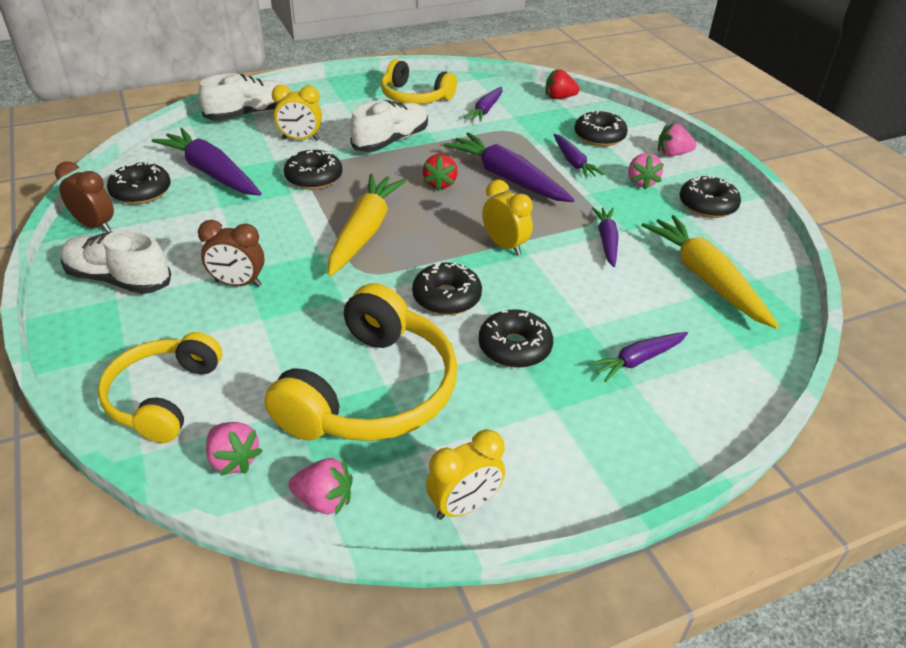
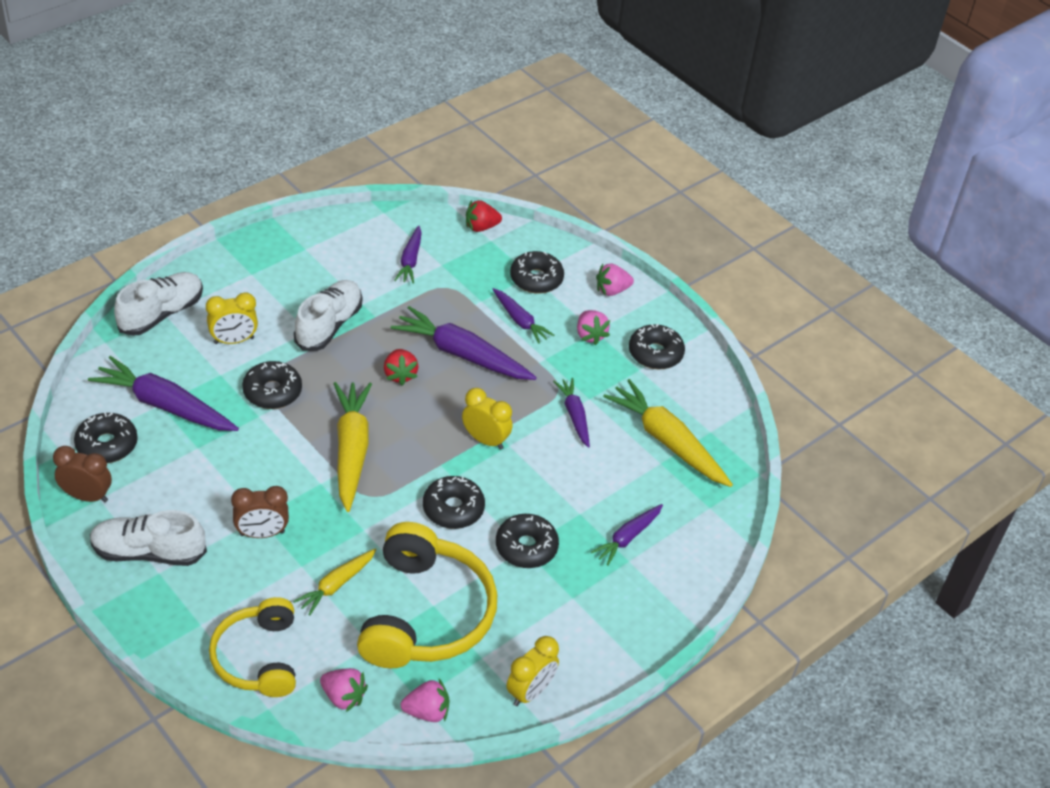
camera: 20 degrees left, 5 degrees up
yellow headphones [381,59,457,104] -> none
none -> yellow carrot [293,548,377,616]

